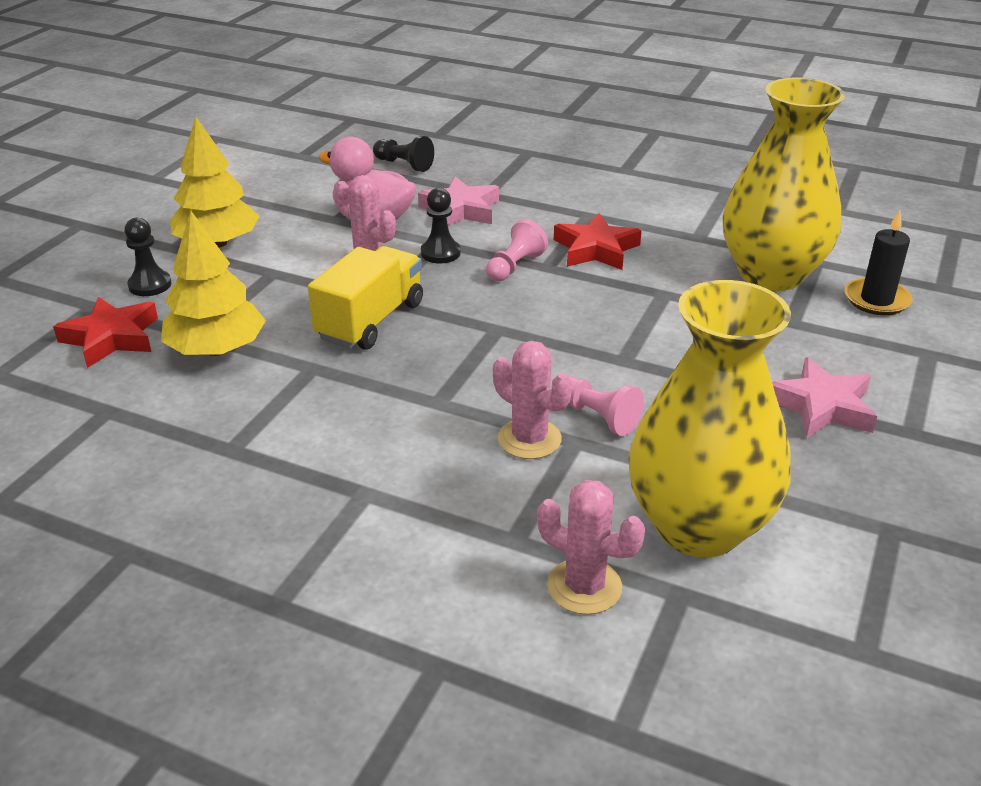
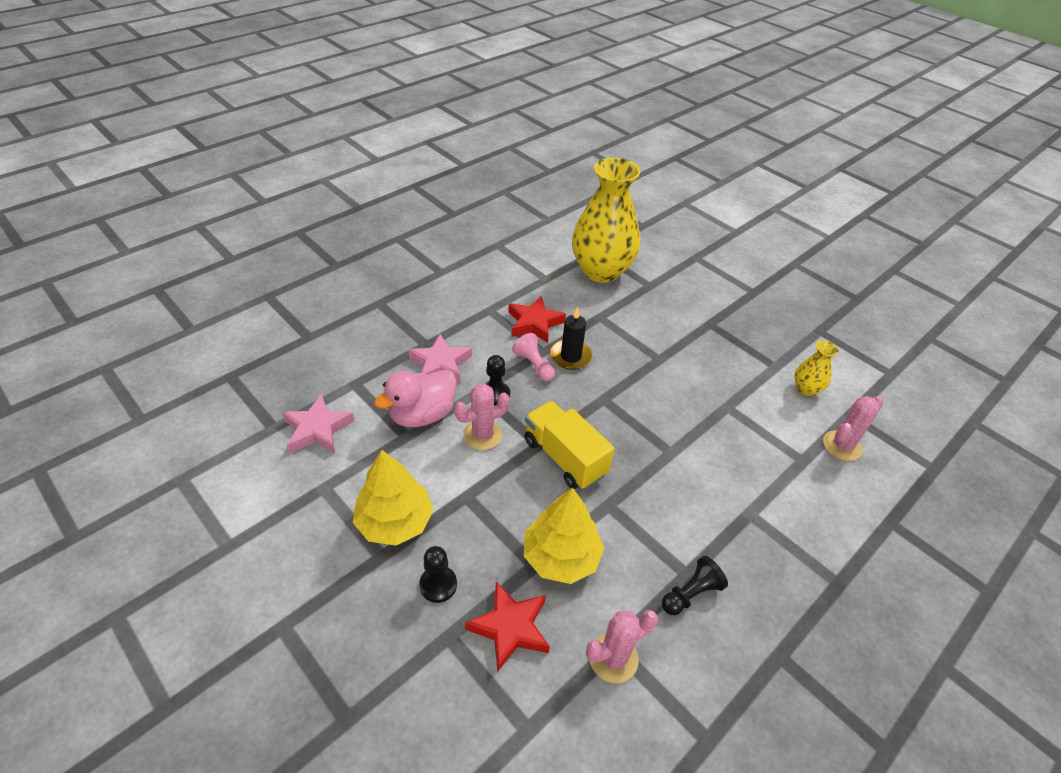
camera: 70 degrees left, 10 degrees up
black pawn [373,136,434,172] -> black pawn moved to [662,556,728,615]
pink cactus [493,341,572,459] -> pink cactus moved to [586,610,658,683]
pink pawn [568,376,644,436] -> none
yellow vase [628,280,791,557] -> yellow vase [794,341,839,396], size x0.43
pink star [772,357,877,438] -> pink star moved to [282,394,354,453]
black candle [845,210,913,315] -> black candle moved to [550,306,593,370]

